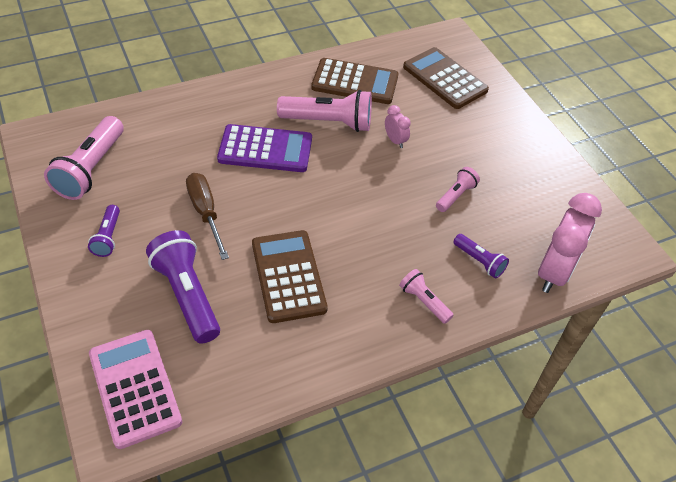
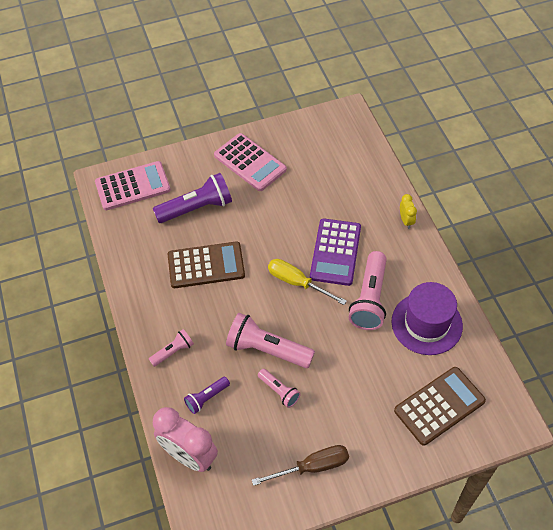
camera: 100 degrees right, 5 degrees up
pink flashlight [44,116,124,200] -> pink flashlight moved to [226,313,315,368]
purple flashlight [88,205,120,257] -> pink calculator [214,133,287,191]
brown screwdriver [186,173,229,260] -> brown screwdriver moved to [252,445,349,486]
brown calculator [311,58,398,104] -> purple hat [391,282,463,355]
pink clock [385,105,411,148] -> none
none -> yellow screwdriver [268,259,347,305]
none -> yellow clock [400,194,417,229]

